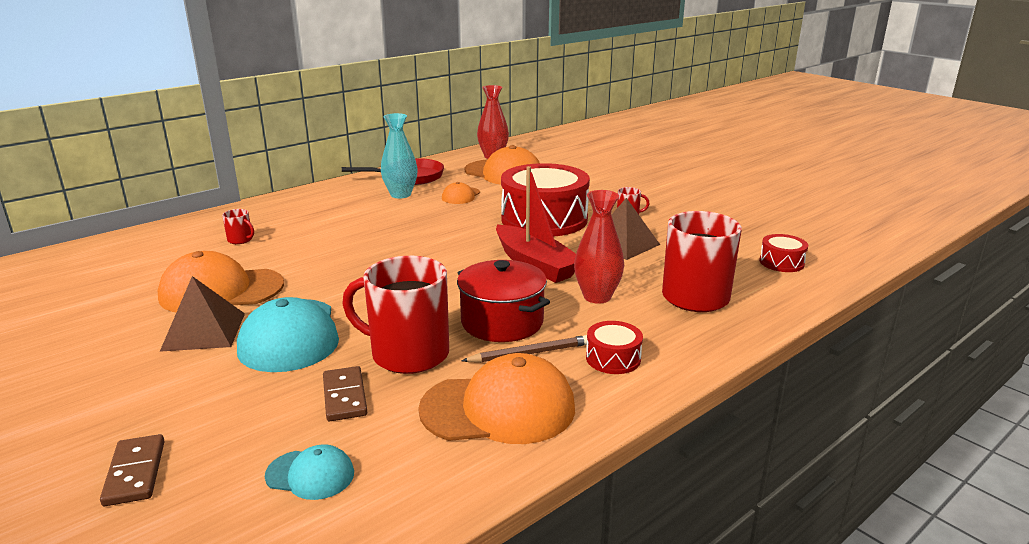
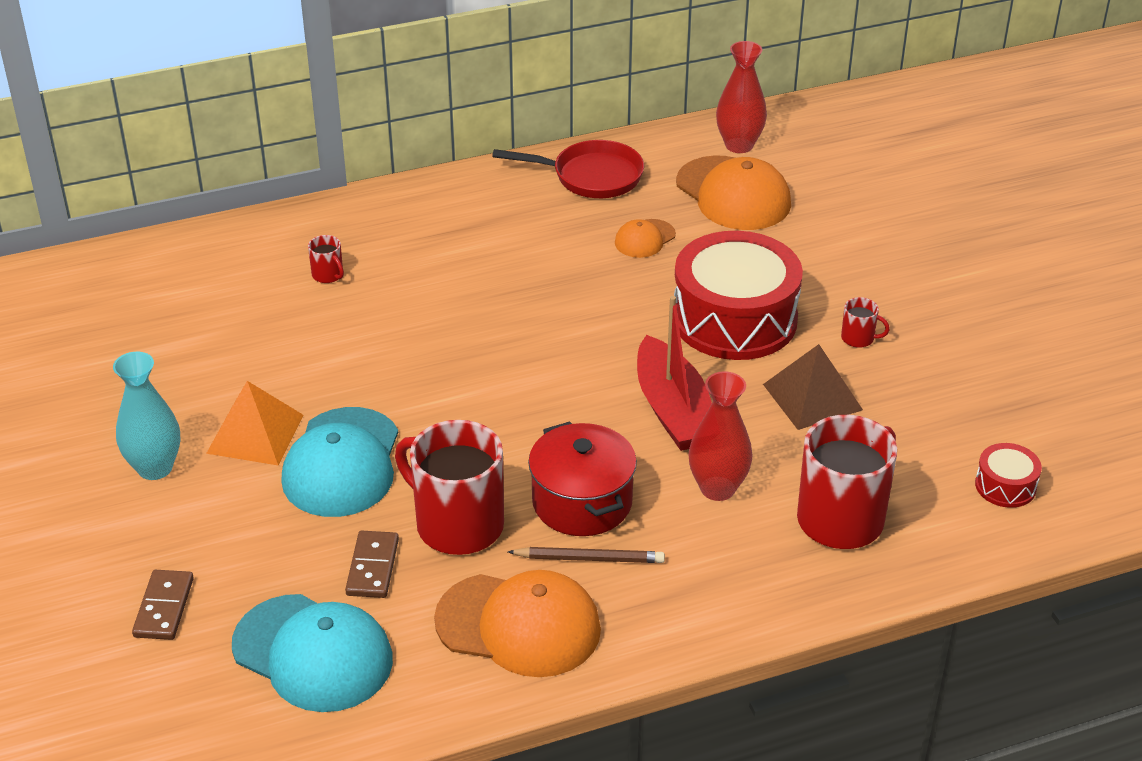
camera: 20 degrees right, 15 degrees up
orange cap [158,251,284,312] -> none
brown pyramid [160,276,245,352] -> orange pyramid [206,381,304,465]
turquoise cap [265,444,354,500] -> turquoise cap [232,594,393,712], size x1.98
turquoise vase [381,113,418,198] -> turquoise vase moved to [113,352,180,480]
red drum [586,321,643,374] -> none

